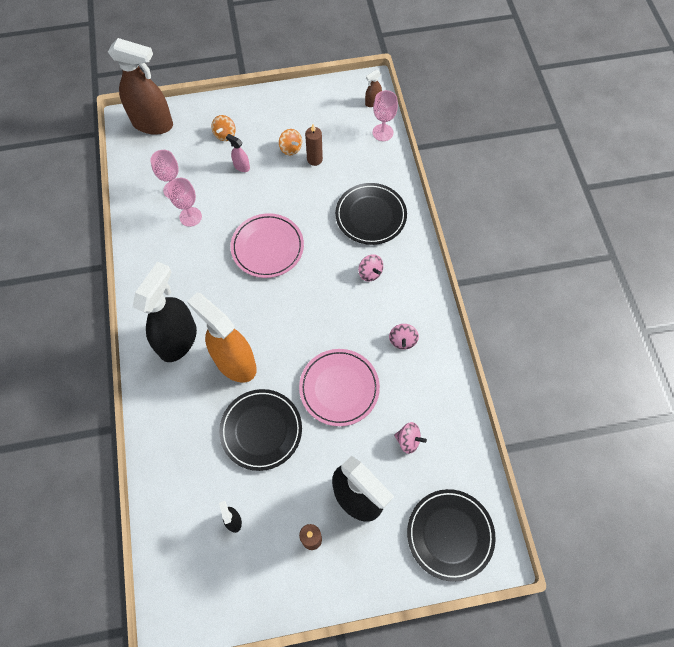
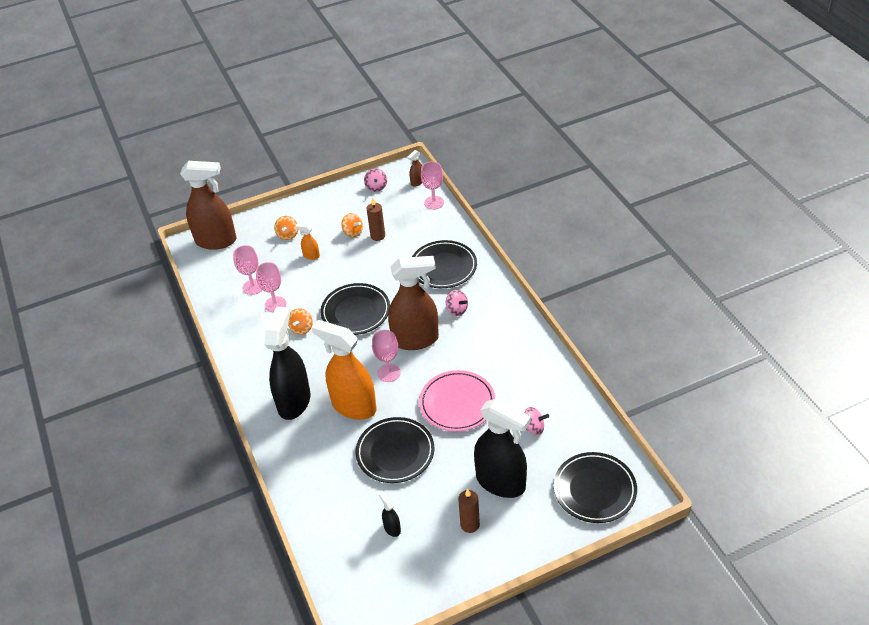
camera: 10 degrees left, 20 degrees down
pink spray bottle [226,134,250,172] -> orange spray bottle [296,224,320,260]
pink plate [230,213,304,278] -> black plate [320,283,390,335]
pink spinning top [389,324,419,350] -> pink spinning top moved to [364,168,387,192]
none -> orange spinning top [288,308,313,335]
none -> pink goblet [372,330,401,382]
none -> brown spray bottle [388,256,439,350]

